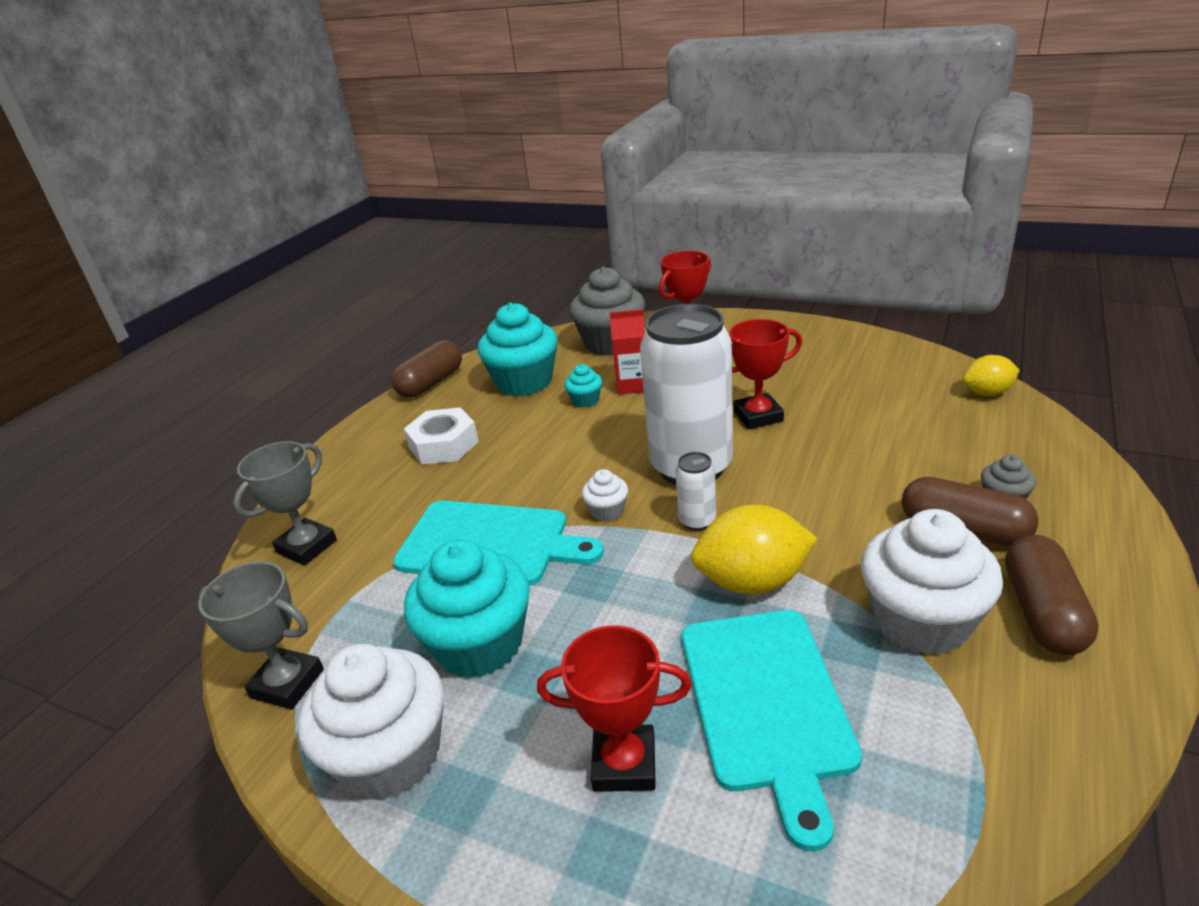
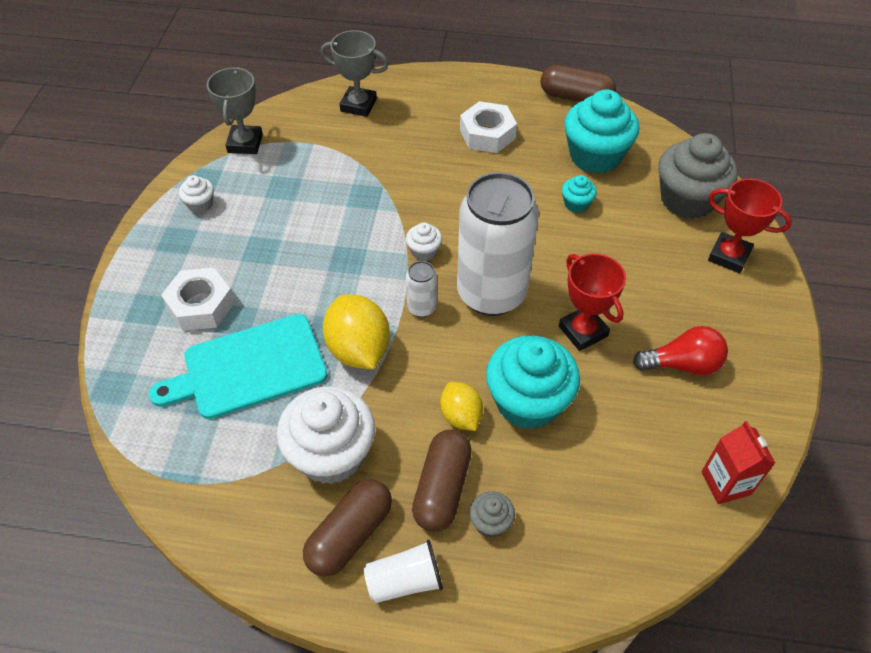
camera: 70 degrees right, 20 degrees up
white cupcake [298,644,444,800] -> white cupcake [179,175,214,213], size x0.45
turquoise cutting board [393,500,604,586] -> none
turquoise cupcake [404,539,530,678] -> turquoise cupcake moved to [486,335,580,429]
red trophy [537,625,692,792] -> white nut [161,268,235,331]
red carton [610,309,645,394] -> red carton moved to [701,421,775,504]
yellow lemon [963,355,1020,396] -> yellow lemon moved to [440,382,483,431]
brown capsule [1005,535,1099,655] -> brown capsule turned 45 degrees counterclockwise [303,479,392,577]
none -> white cup [364,540,443,603]
none -> red light bulb [633,326,728,375]

